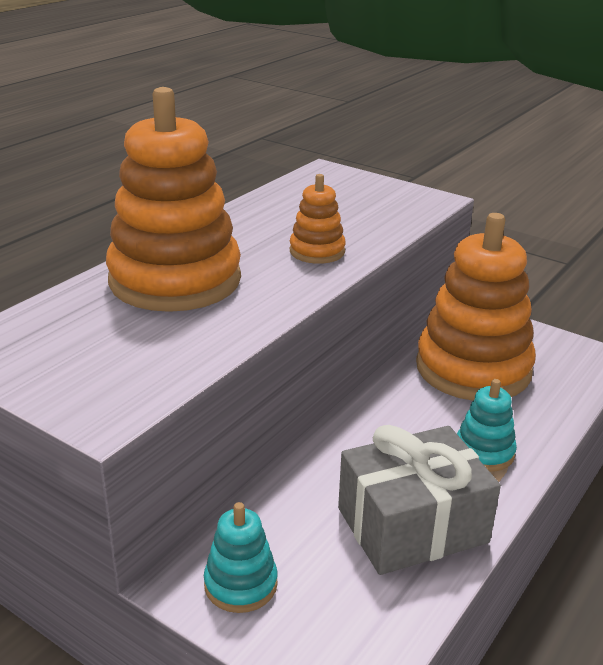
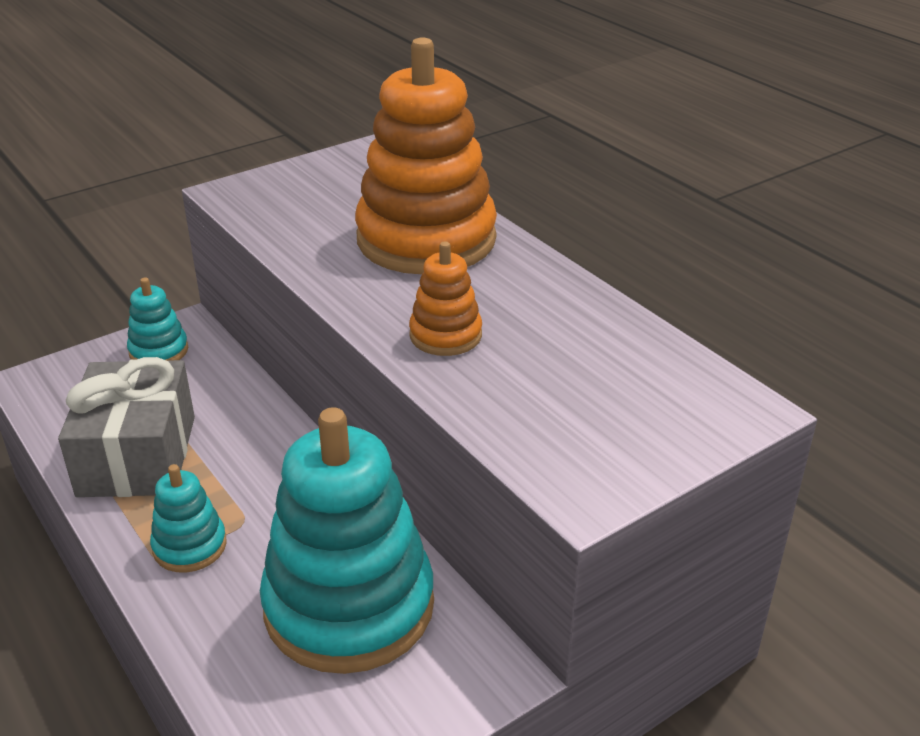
camera: 110 degrees right, 5 degrees up
orange stacking toy [416,213,536,401] -> turquoise stacking toy [260,407,434,674]

